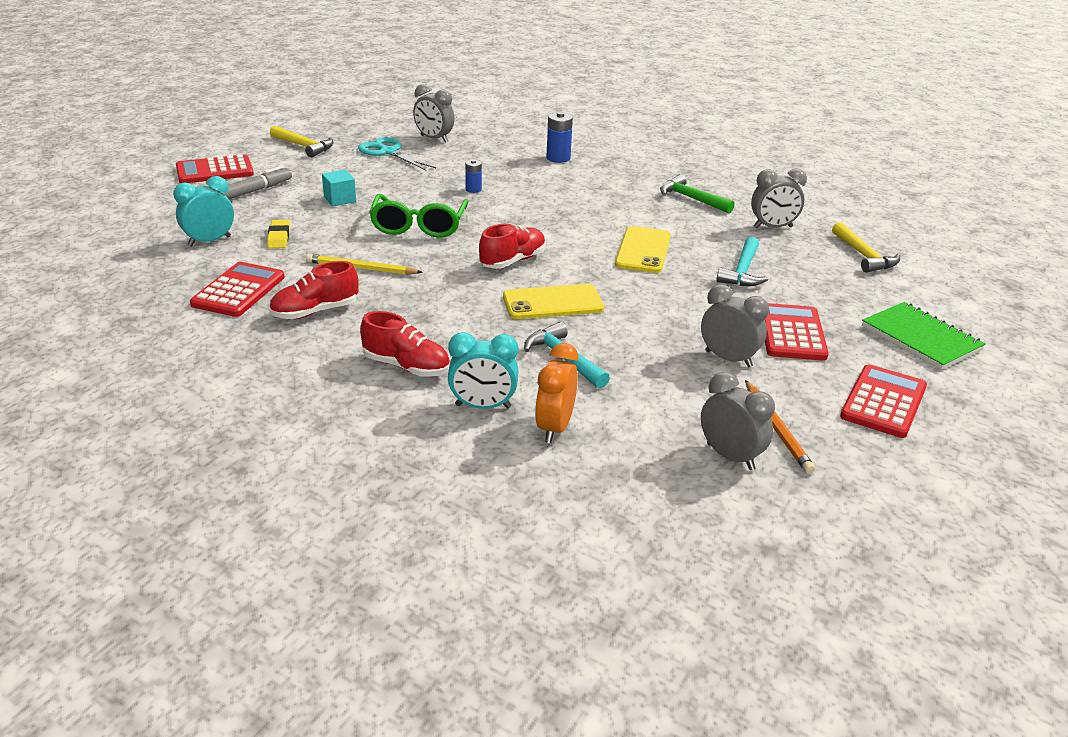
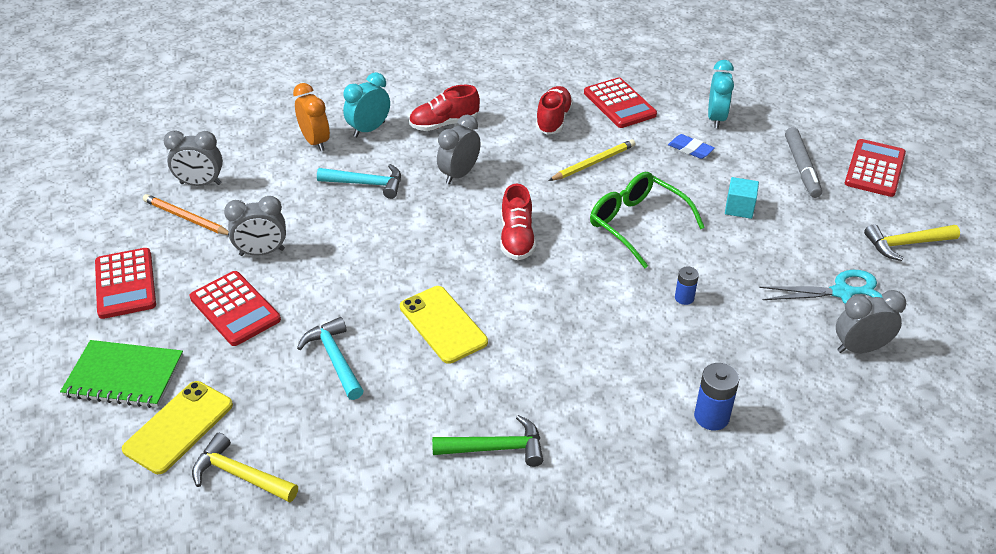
camera: 135 degrees right, 10 degrees up
yellow eraser [267,220,290,248] -> blue eraser [668,134,715,159]
yellow phone [503,284,604,319] -> yellow phone moved to [122,381,233,474]
grey clock [751,169,807,228] -> grey clock moved to [437,115,481,184]

